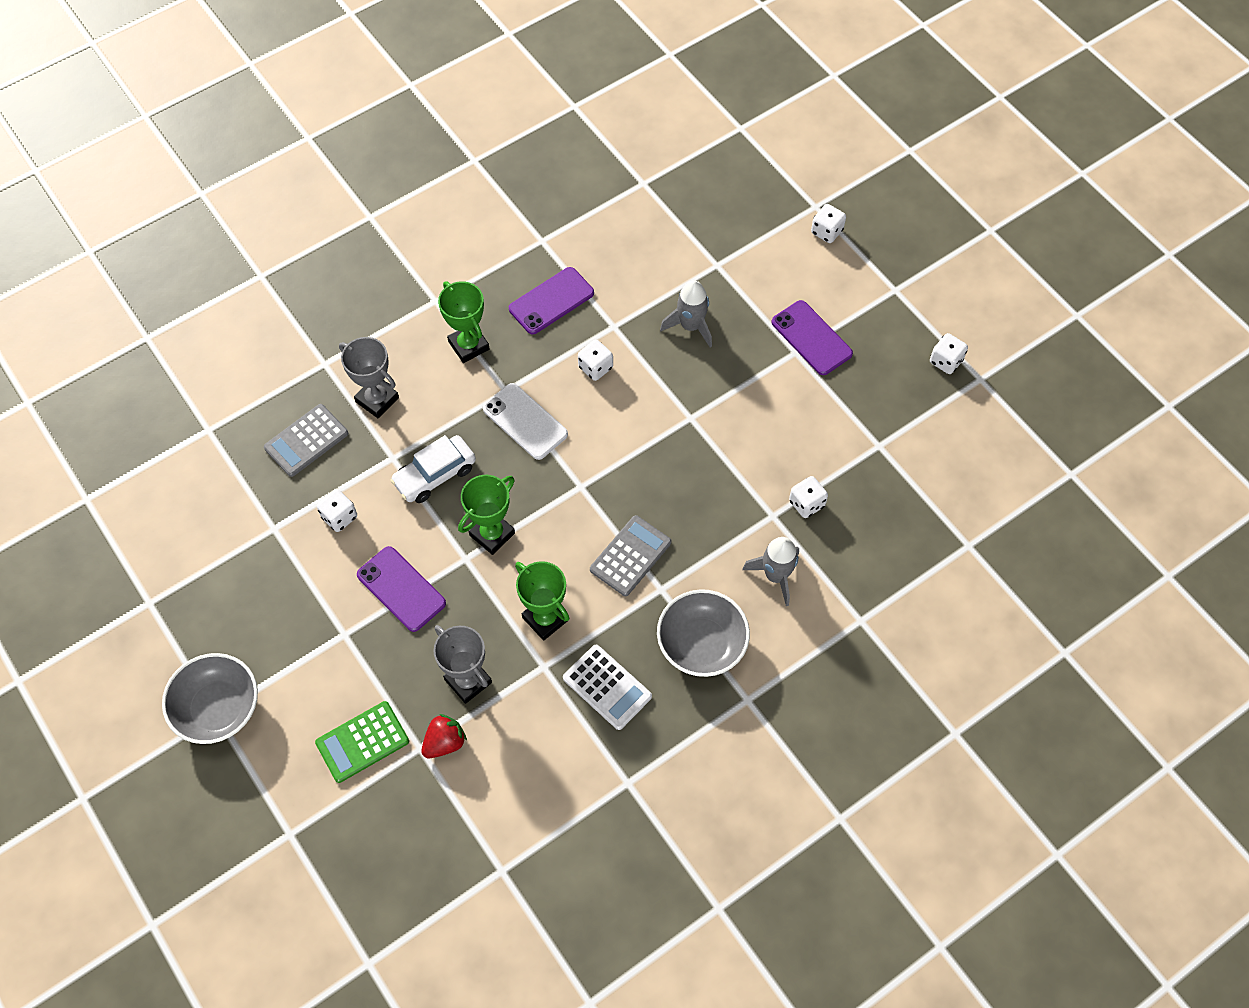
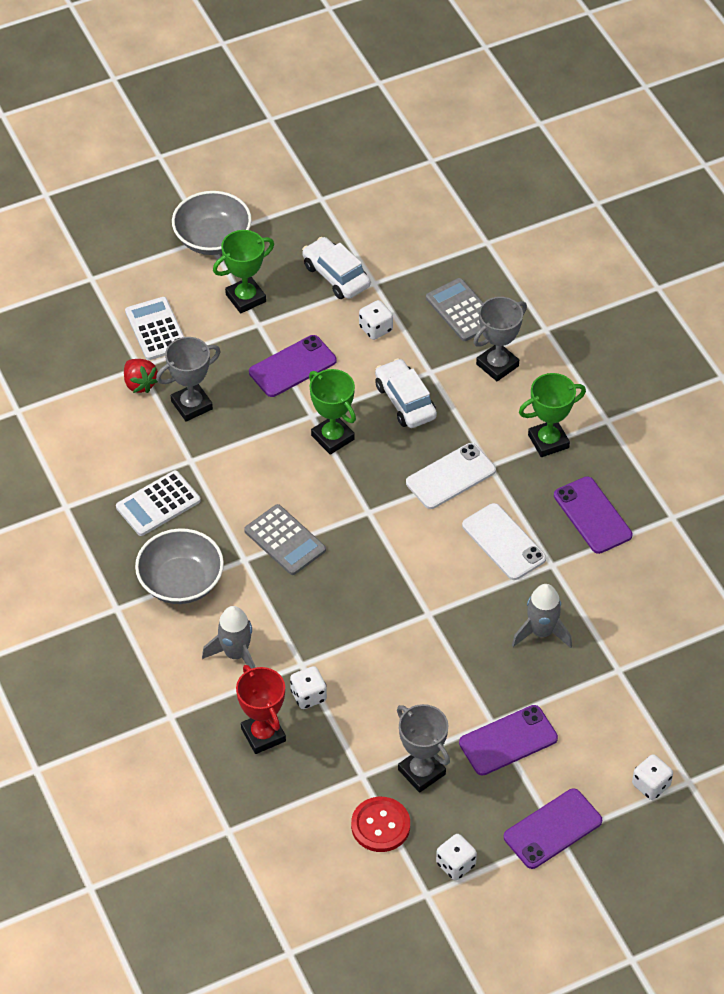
camera: 100 degrees right, 10 degrees down
green calculator [315,701,409,783] -> white calculator [125,297,184,360]
green trophy [515,561,570,641] -> green trophy moved to [213,230,274,313]
white dice [578,340,613,381] -> white phone [462,503,546,580]
none -> red trophy [236,665,286,754]
none -> white car [302,237,370,299]
none -> red button [351,797,410,852]
none -> grey trophy [397,704,450,793]
none -> purple phone [504,789,602,869]

